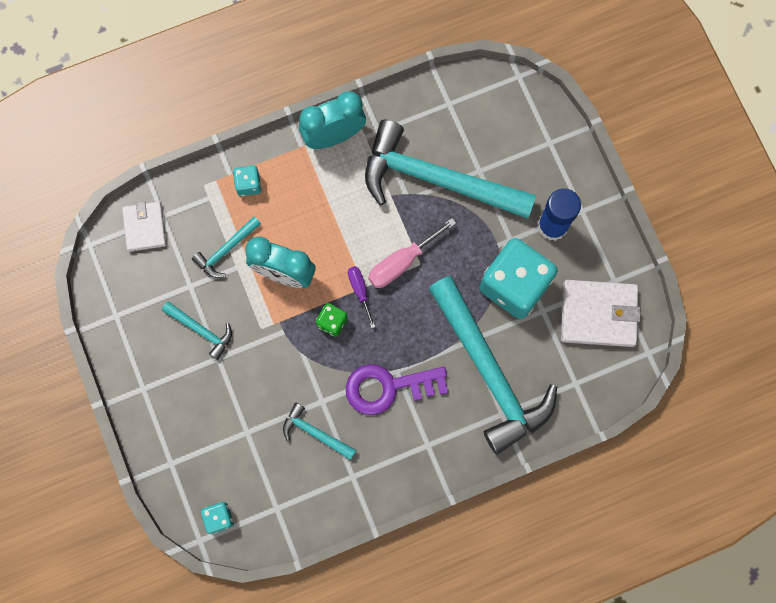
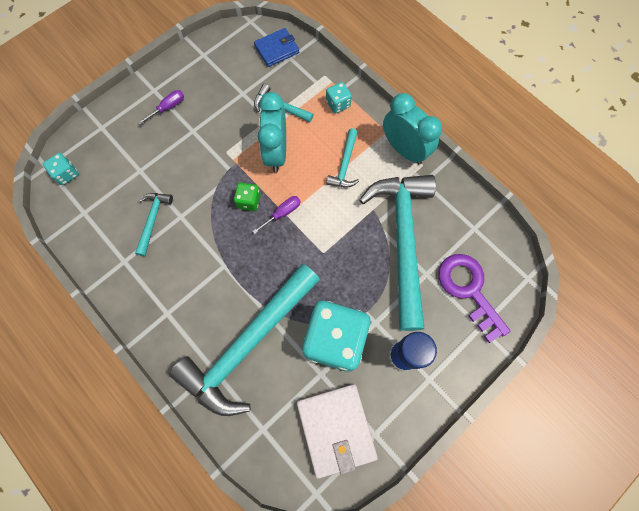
camera: 70 degrees right, 5 degrees down
white wallet [122,201,166,252] -> blue wallet [254,28,299,67]
turquoise hammer [162,301,232,360] -> turquoise hammer moved to [326,129,359,187]
purple key [346,364,449,415] -> purple key moved to [438,254,510,343]
pink screwdriver [368,218,456,288] -> none
none -> purple screwdriver [138,90,184,125]

